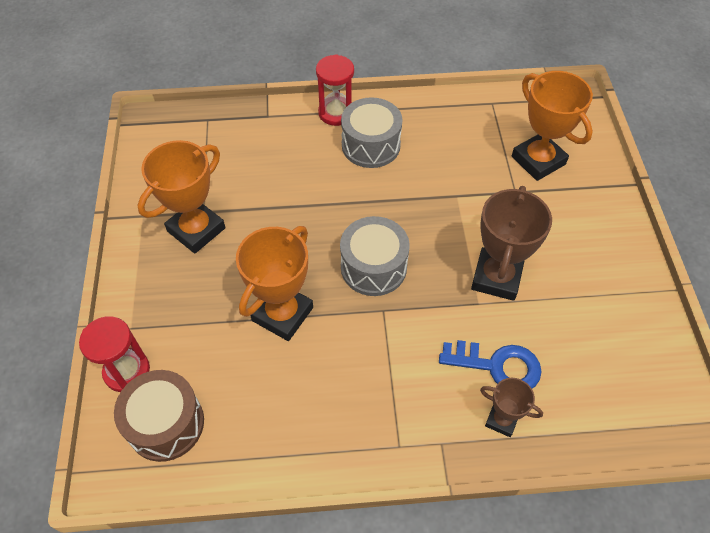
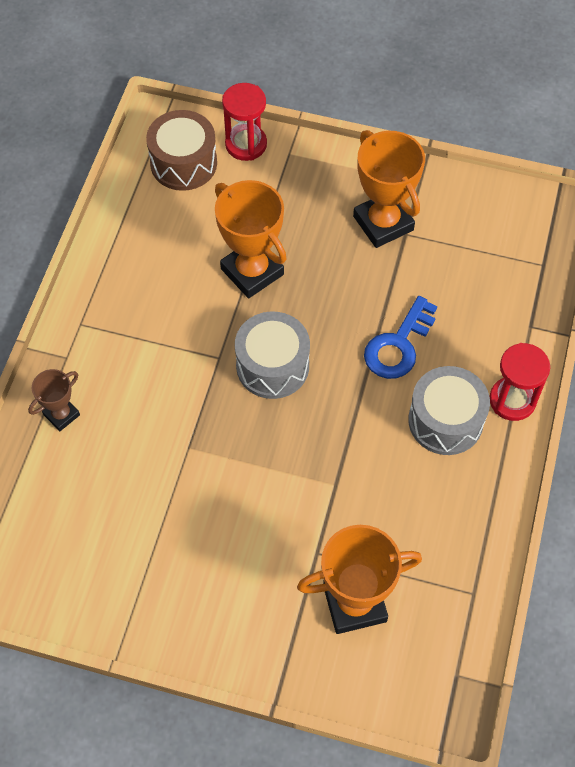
camera: 110 degrees right, 5 degrees up
blue key [439,340,542,388] -> blue key moved to [364,296,437,379]
brown trophy [471,186,552,301] -> none

